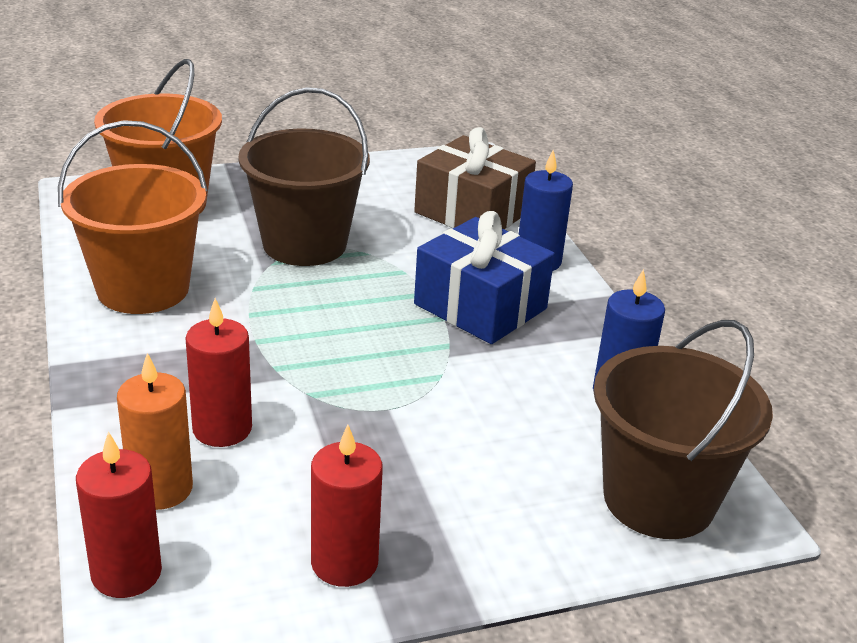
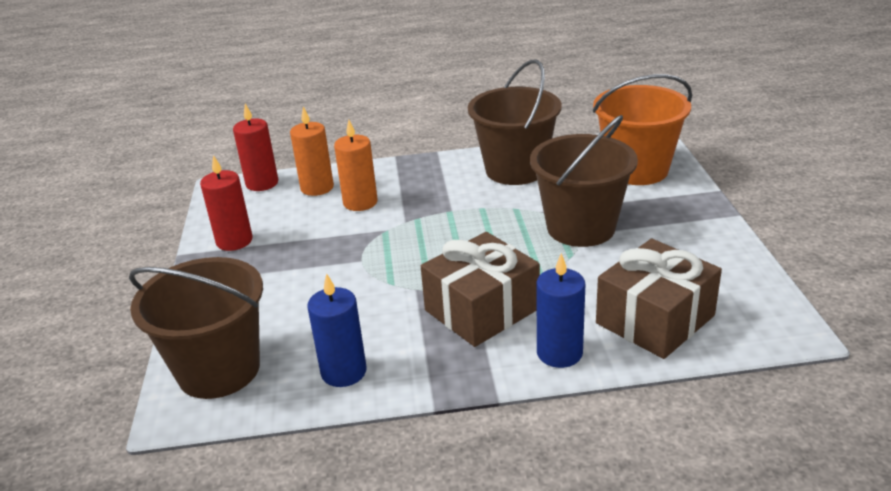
camera: 105 degrees right, 0 degrees up
orange bucket [58,120,208,314] -> brown bucket [468,60,562,185]
red candle [185,298,252,447] -> orange candle [334,120,378,211]
blue gift [414,211,555,344] -> brown gift [421,232,540,347]

